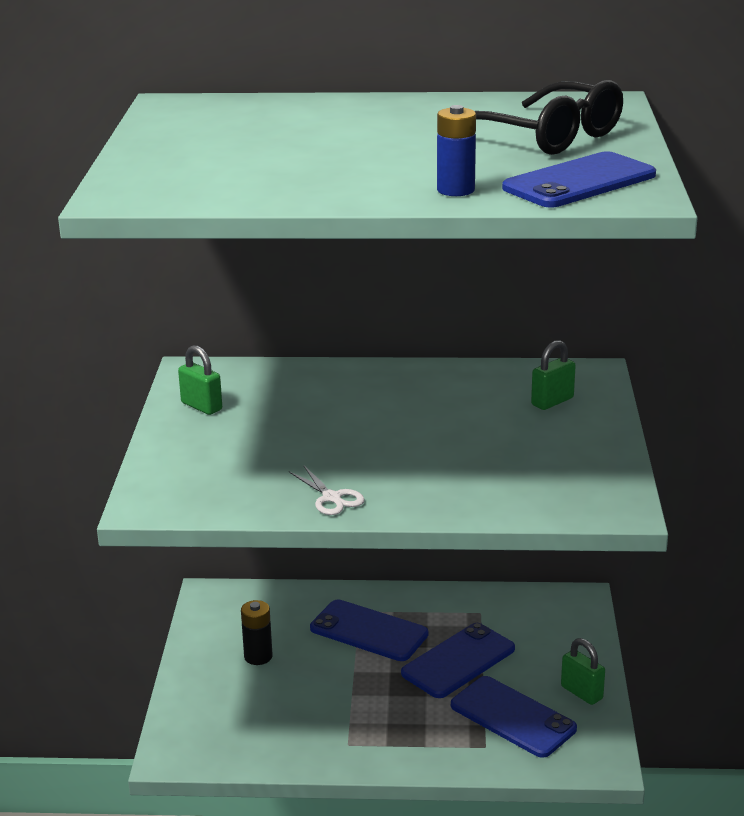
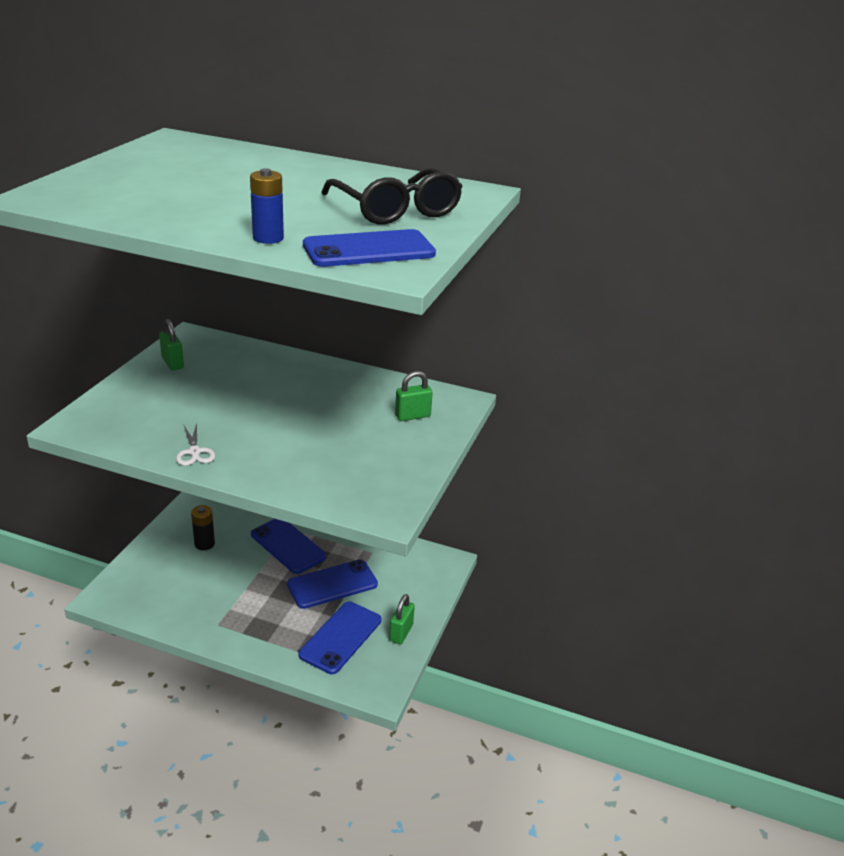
camera: 15 degrees right, 5 degrees up
blue phone [451,676,577,758] -> blue phone turned 60 degrees clockwise [298,602,381,674]
green padlock [561,638,605,705] -> green padlock turned 45 degrees clockwise [389,594,415,644]

